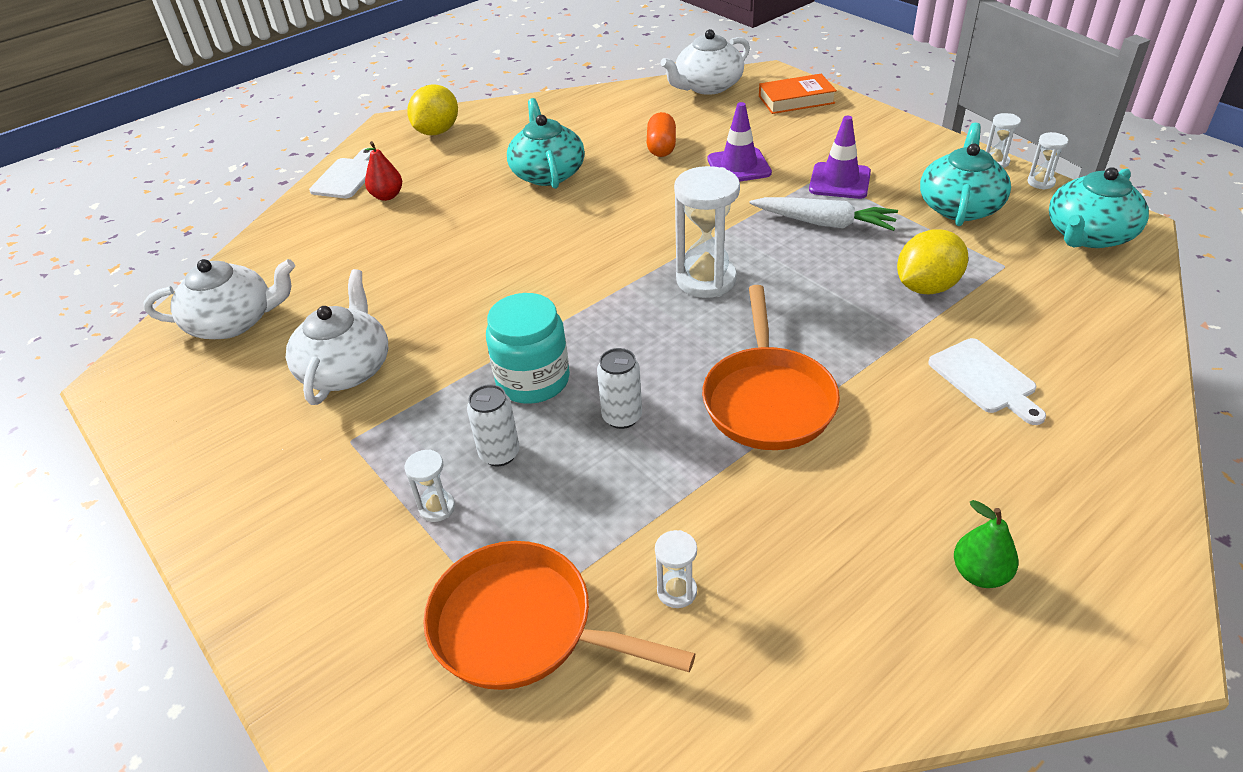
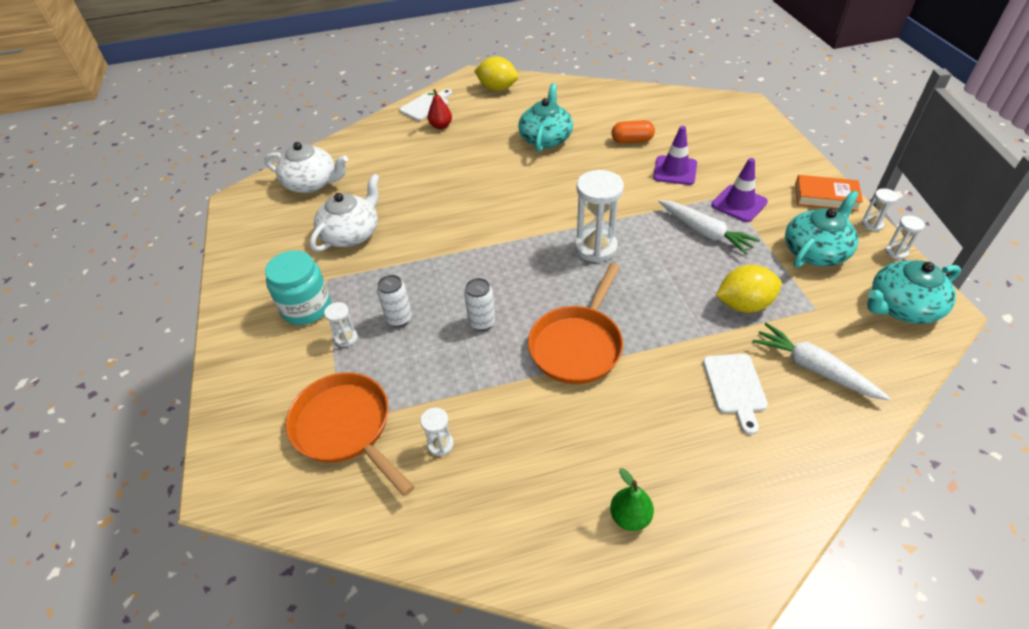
camera: 25 degrees right, 5 degrees up
yellow lemon [407,85,458,135] -> yellow lemon turned 60 degrees clockwise [474,56,518,91]
turquoise jar [486,293,570,404] -> turquoise jar moved to [265,250,331,325]
orange capsule [647,112,676,157] -> orange capsule turned 60 degrees clockwise [612,120,655,143]
white teapot [660,29,750,95] -> none
orange book [759,74,837,114] -> orange book moved to [795,175,863,212]
none -> white carrot [752,323,890,400]

